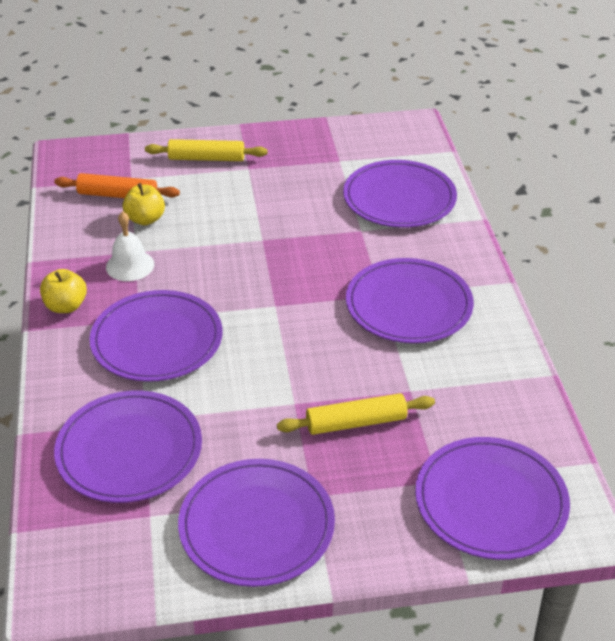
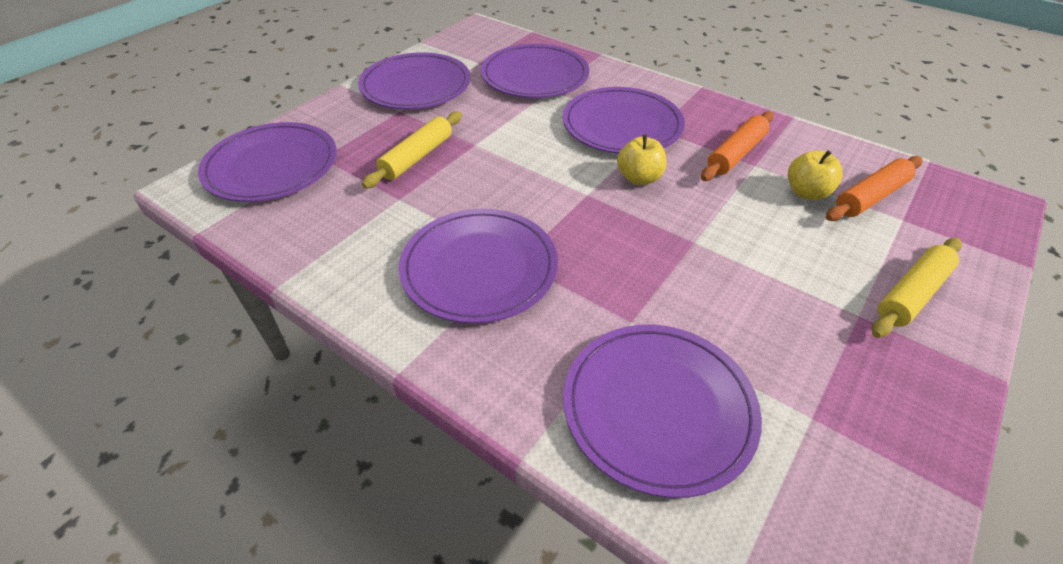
camera: 135 degrees right, 5 degrees up
yellow apple [40,269,87,313] -> yellow apple moved to [617,134,666,185]
white bell [106,211,154,281] -> orange rolling pin [701,111,774,181]

